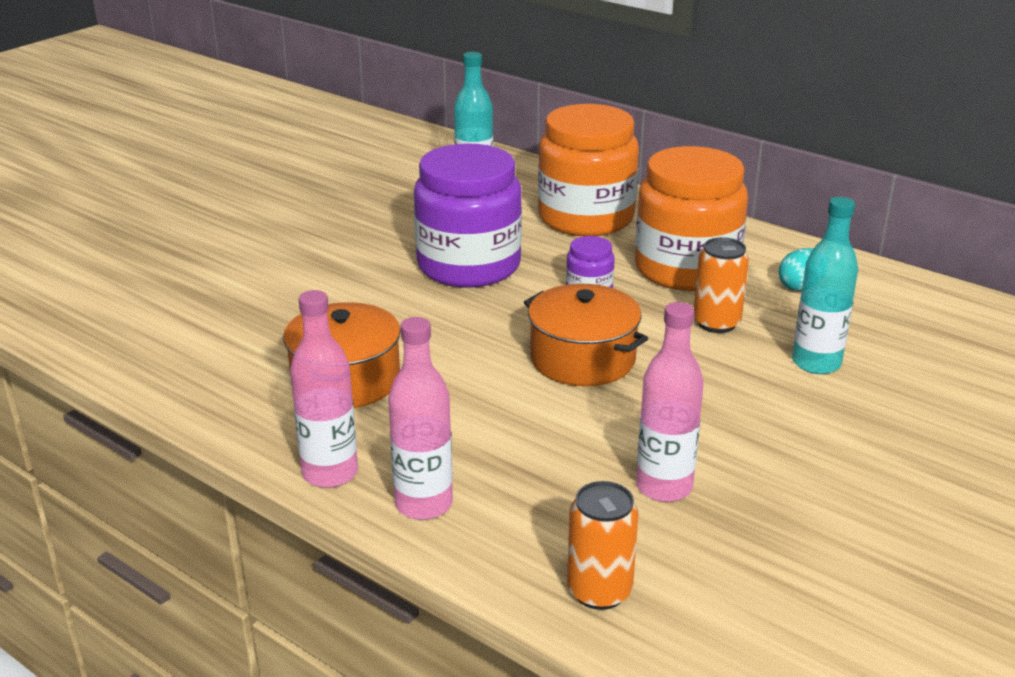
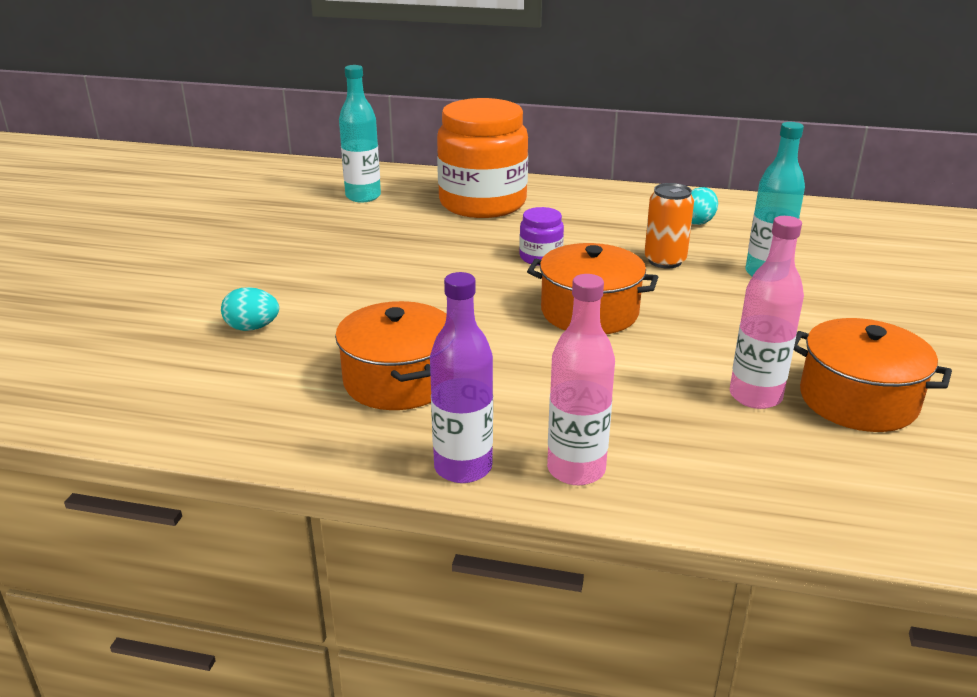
camera: 25 degrees left, 0 degrees up
pink bottle [290,290,358,488] -> purple bottle [430,272,493,483]
purple jar [414,143,522,288] -> none
orange can [567,481,639,610] -> none
orange jar [635,146,748,291] -> none
none -> turquoise egg [221,287,279,331]
none -> orange pot [794,318,952,432]

